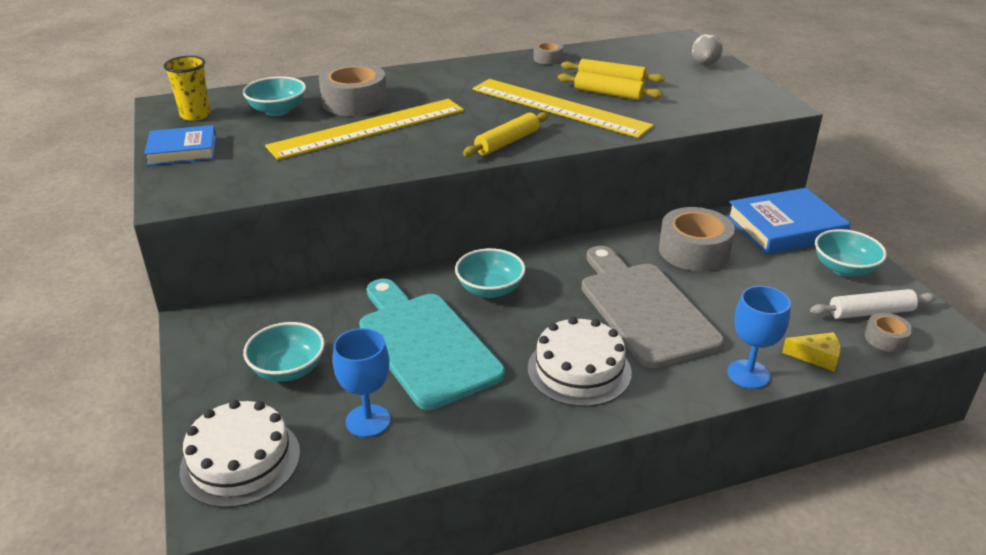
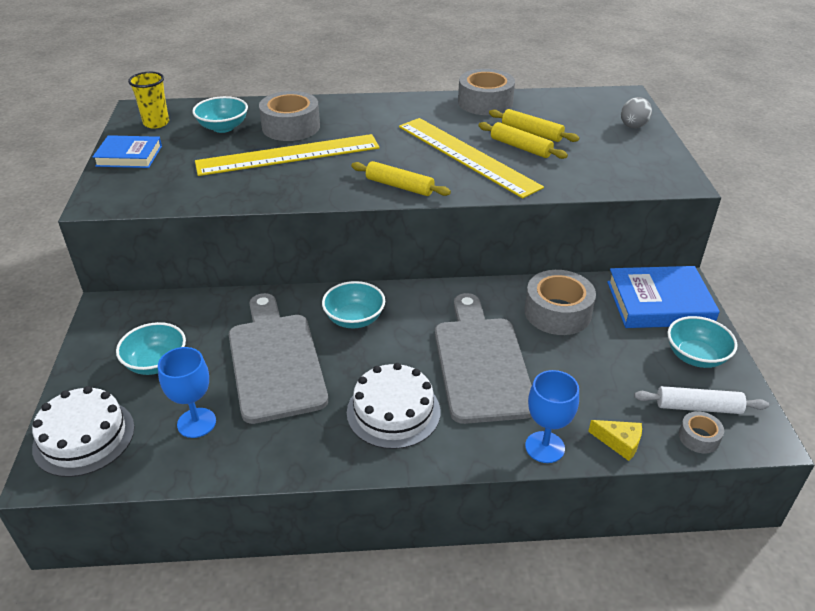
camera: 15 degrees right, 5 degrees up
turquoise cutting board [359,279,505,410] -> grey cutting board [229,293,328,424]
yellow rolling pin [463,112,549,157] -> yellow rolling pin turned 60 degrees clockwise [351,161,451,196]
grey tape [533,41,563,64] -> grey tape [458,69,515,115], size x1.99

